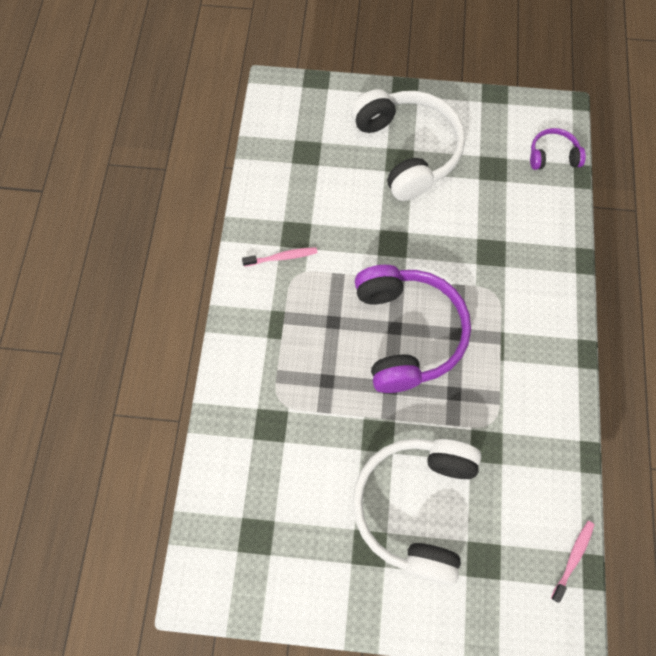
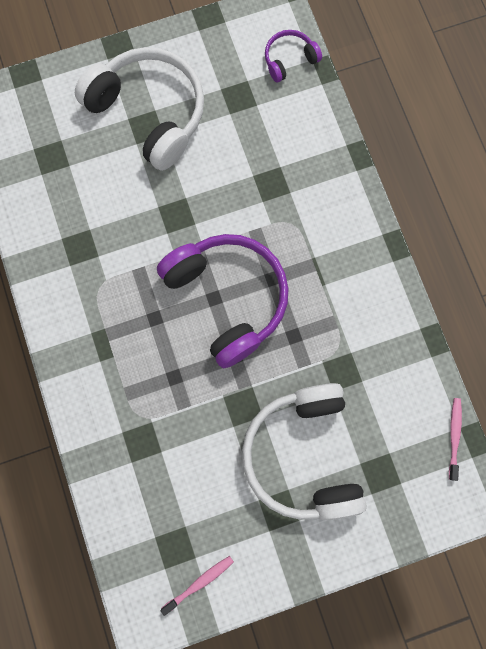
camera: 25 degrees left, 10 degrees up
pink toothbrush [242,247,317,267] -> pink toothbrush moved to [161,556,234,616]

